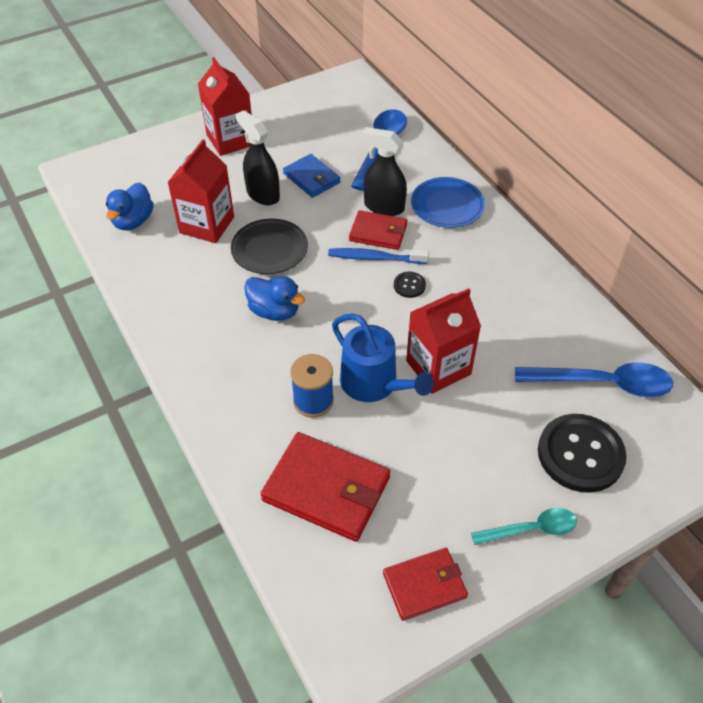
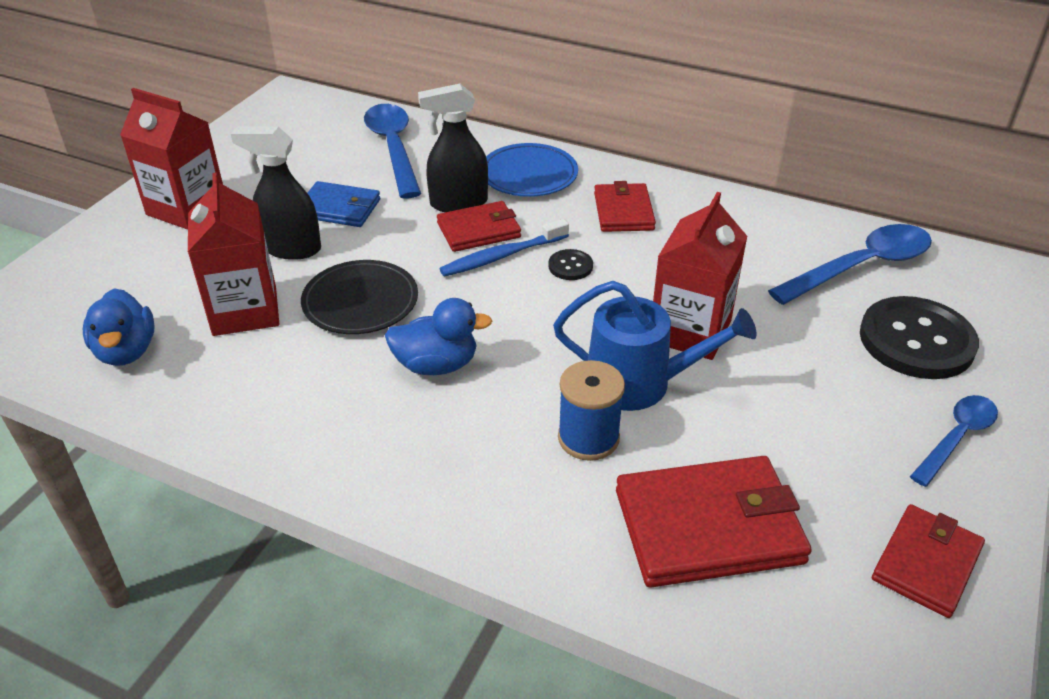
camera: 35 degrees left, 10 degrees down
turquoise spoon [471,508,577,545] -> blue spoon [910,395,998,487]
none -> red wallet [594,181,656,232]

